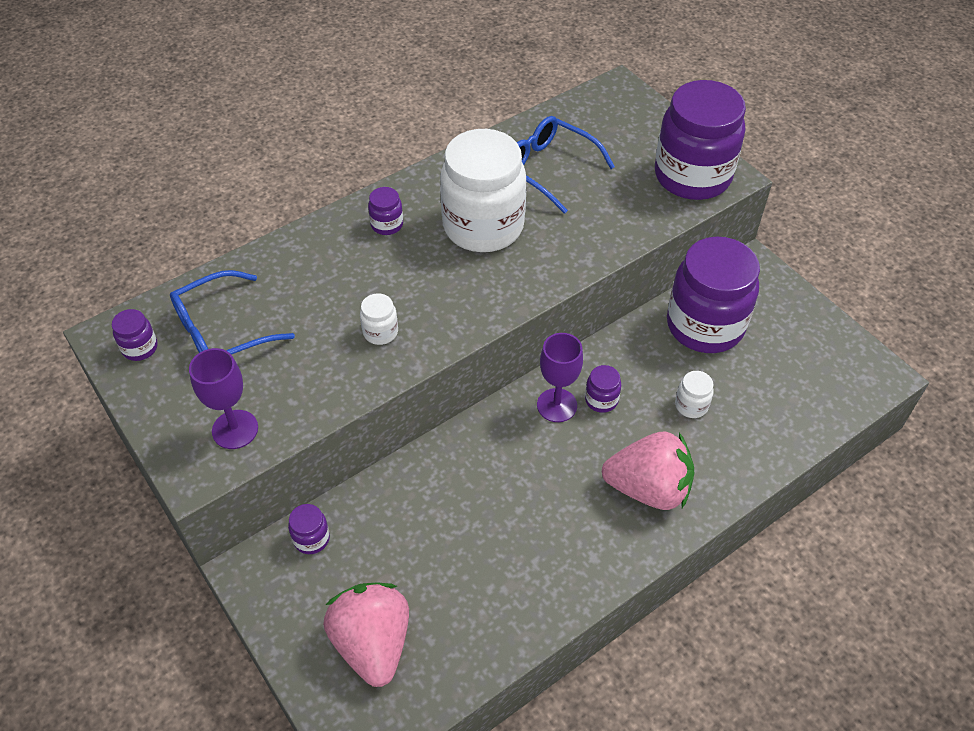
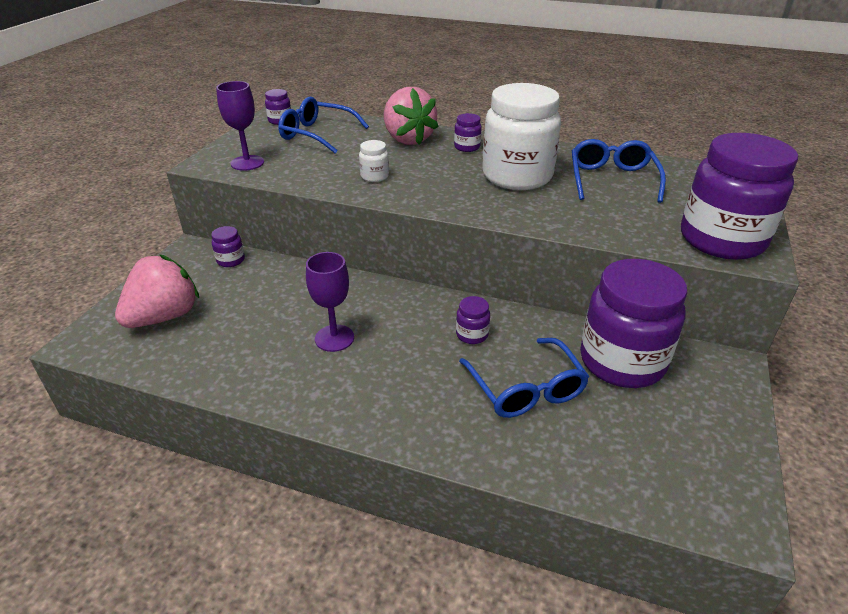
camera: 55 degrees right, 15 degrees down
purple goblet [537,333,583,422] -> purple goblet moved to [306,252,354,352]
pink strawberry [602,432,695,510] -> pink strawberry moved to [384,87,439,145]
white jar [675,371,714,418] -> blue glasses [459,338,589,418]

